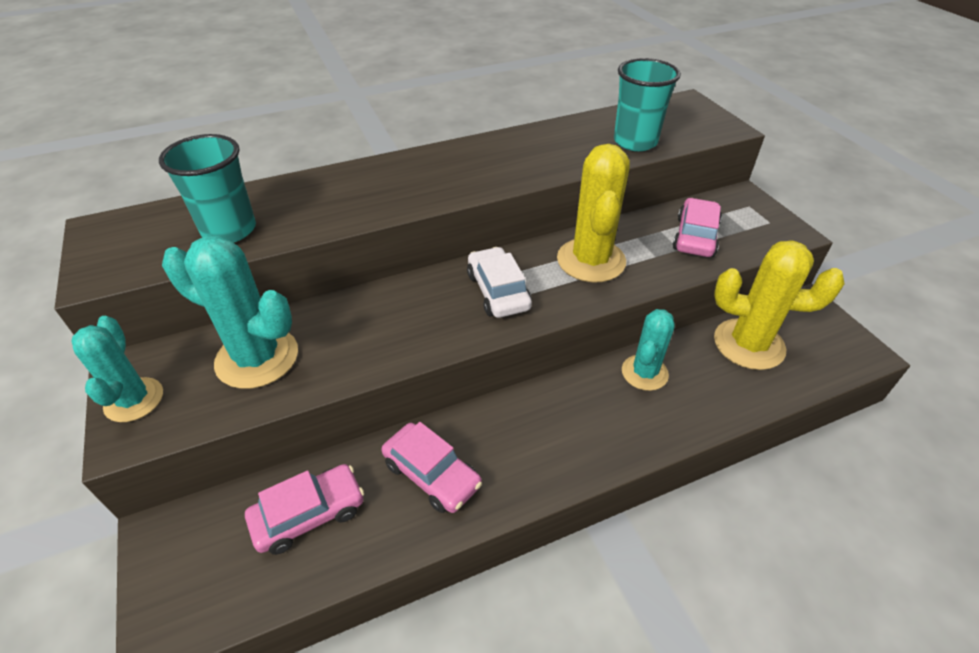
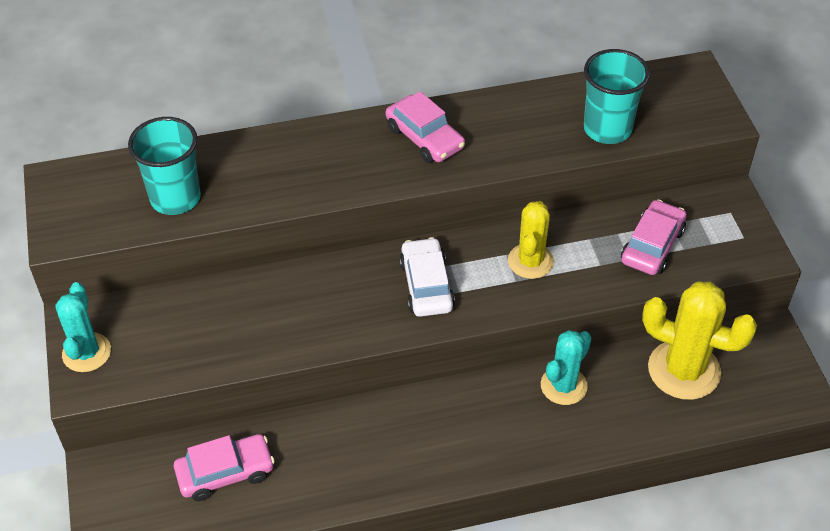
camera: 10 degrees right, 5 degrees up
turquoise cactus [162,235,298,389] -> none
pink car [381,422,482,513] -> pink car moved to [386,91,465,163]
yellow cactus [557,144,630,283] -> yellow cactus [508,201,554,279], size x0.64

